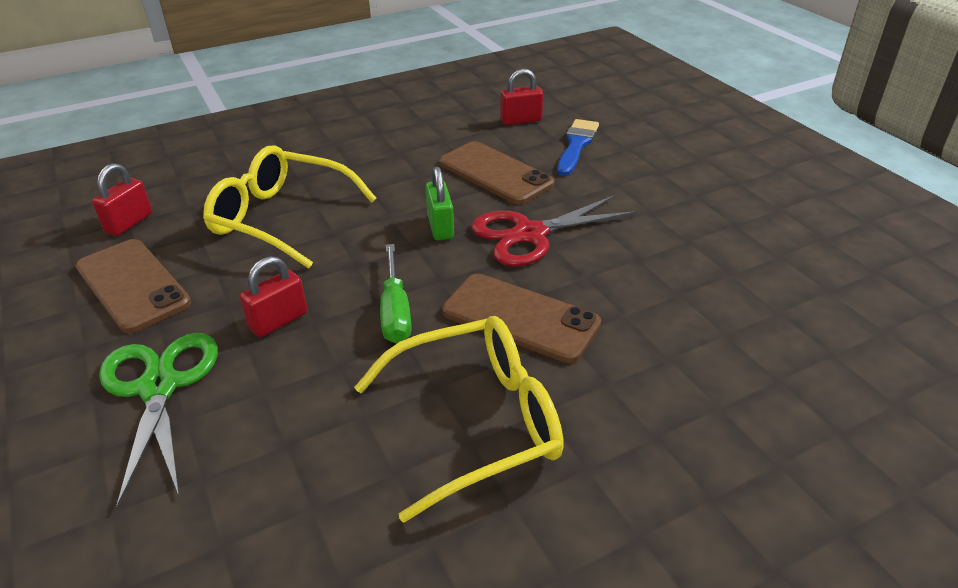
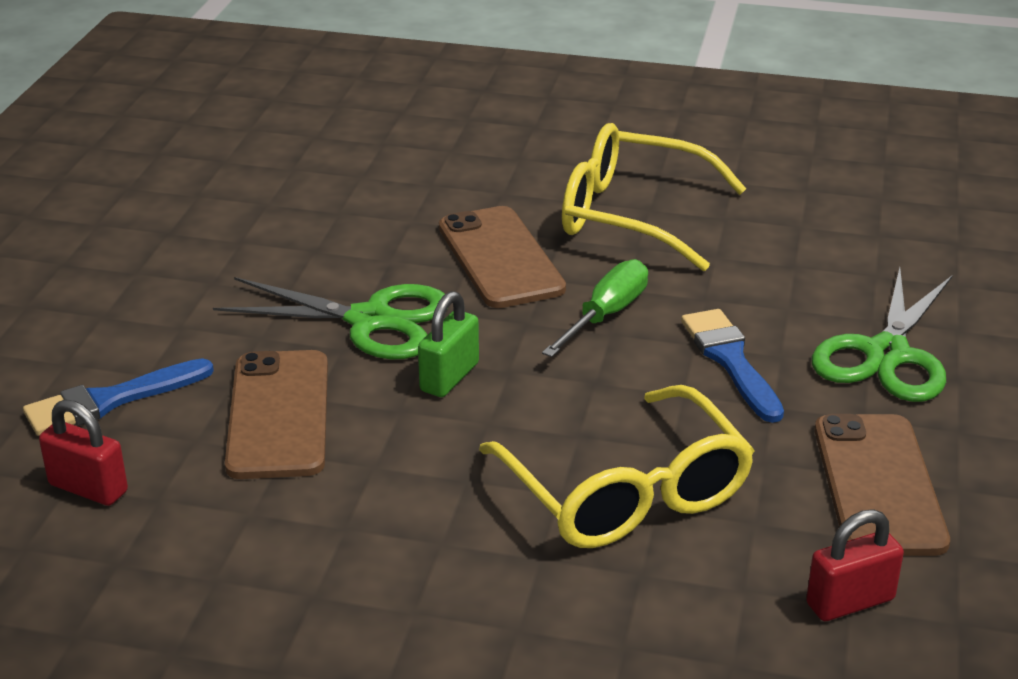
camera: 140 degrees left, 5 degrees down
red padlock [240,256,307,337] -> blue brush [681,309,784,423]
red scissors [471,195,637,266] -> green scissors [213,277,445,360]

